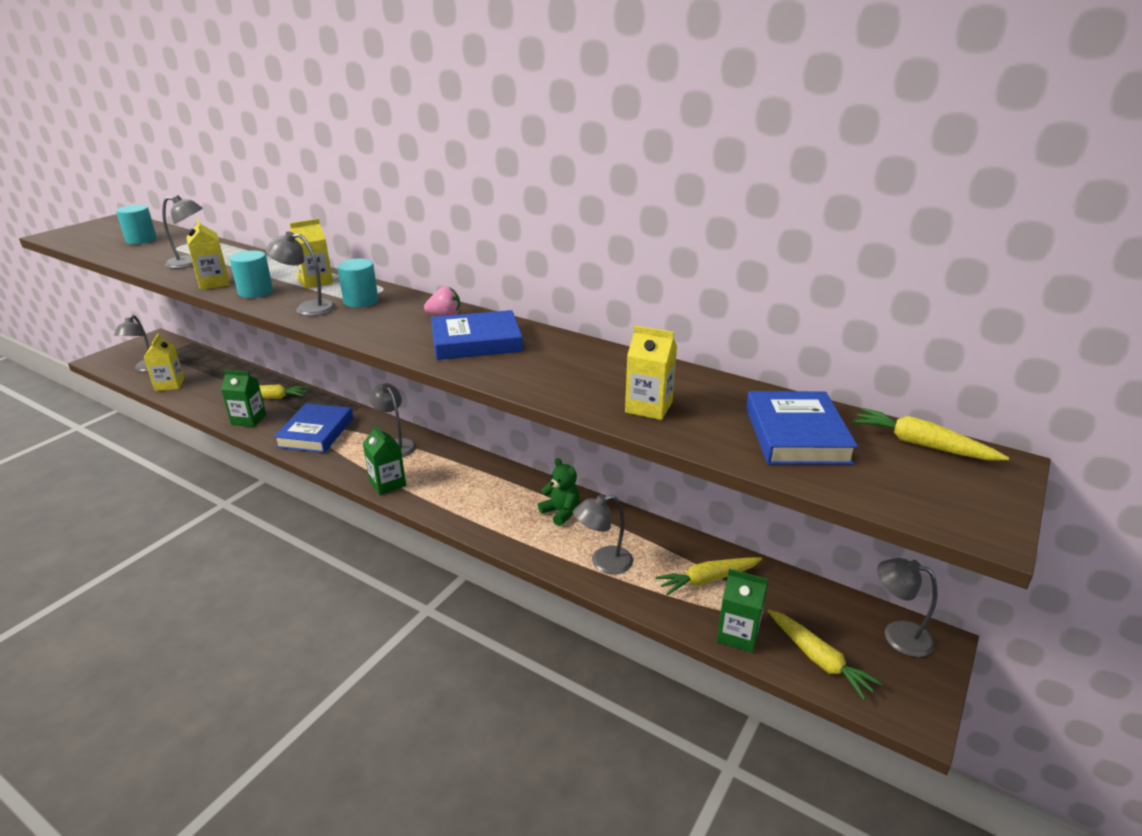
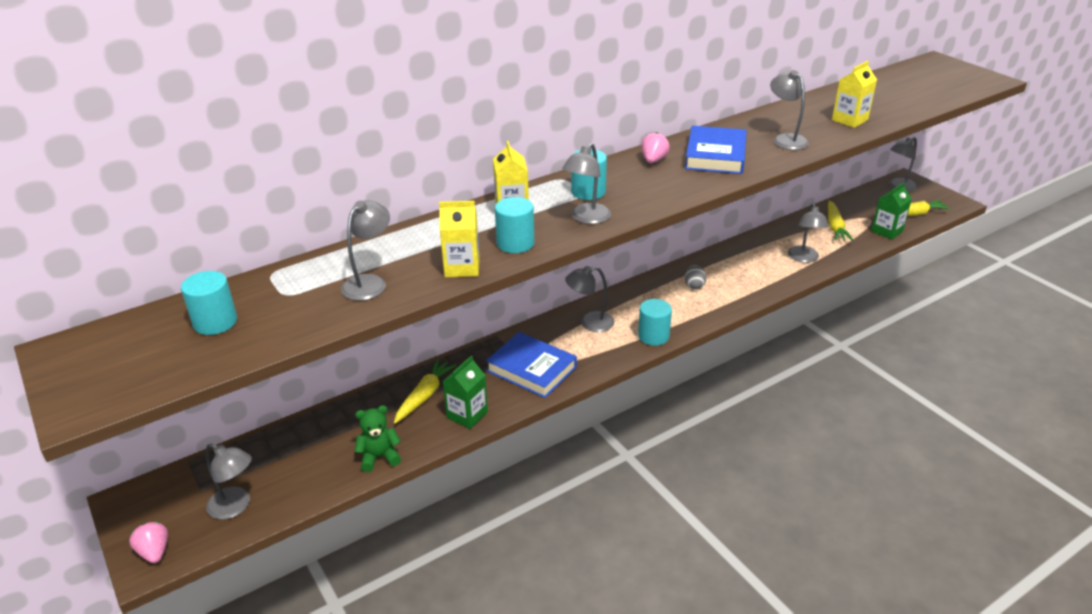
camera: 65 degrees left, 5 degrees up
yellow carton [143,334,184,391] -> none
green carton [363,424,406,495] -> turquoise cylinder [638,299,672,346]
green teddy bear [538,458,579,526] -> green teddy bear moved to [355,405,401,472]
blue book [746,391,858,465] -> none
yellow carrot [853,408,1009,460] -> none
none -> pink strawberry [129,521,168,563]
none -> grey egg [685,265,706,289]
none -> grey lamp [770,70,809,150]

